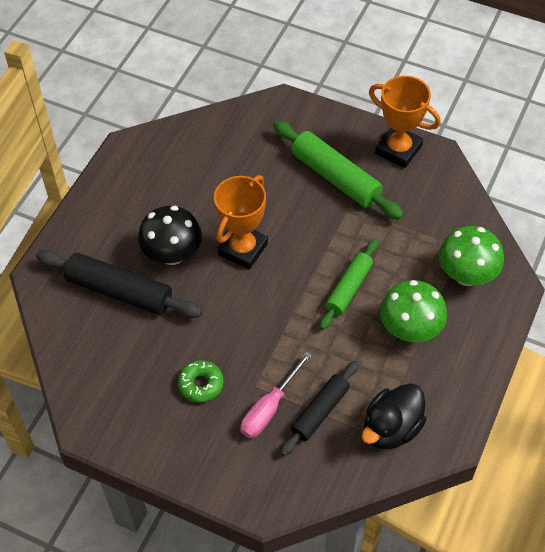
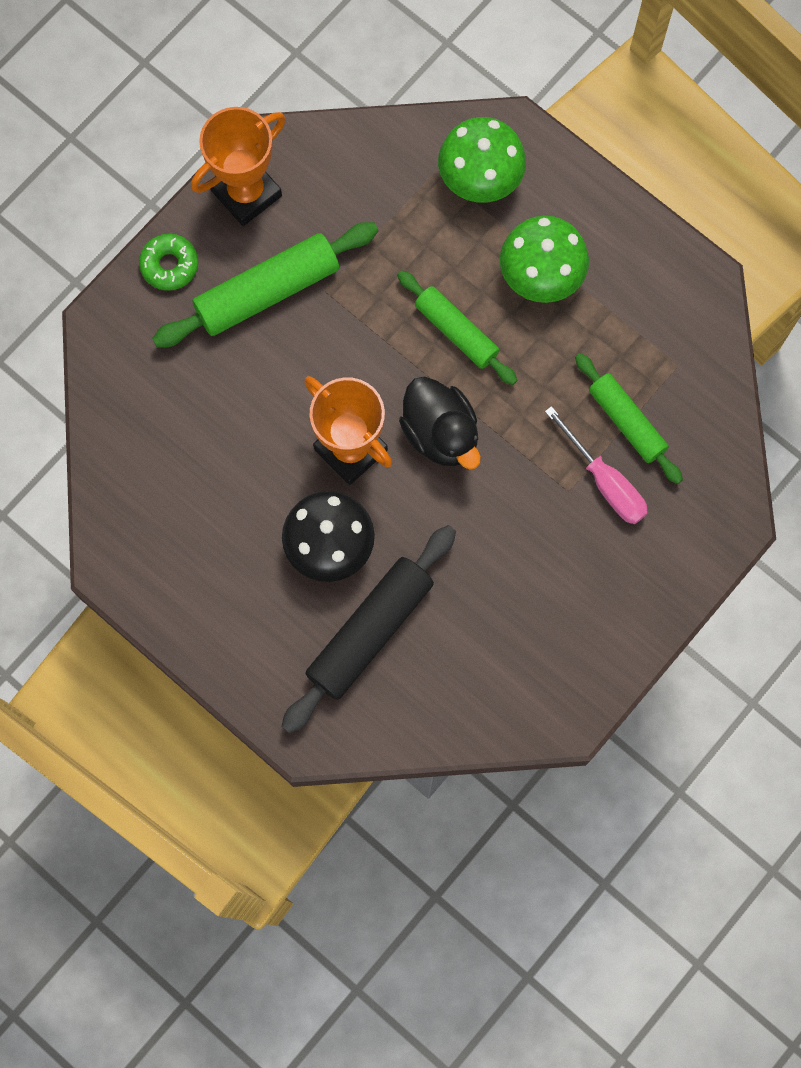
camera: 75 degrees left, 20 degrees up
green donut [178,360,224,403] -> green donut moved to [139,234,198,291]
black rolling pin [280,361,359,456] -> green rolling pin [575,353,683,484]
black duck [362,383,427,450] -> black duck moved to [399,376,481,470]

